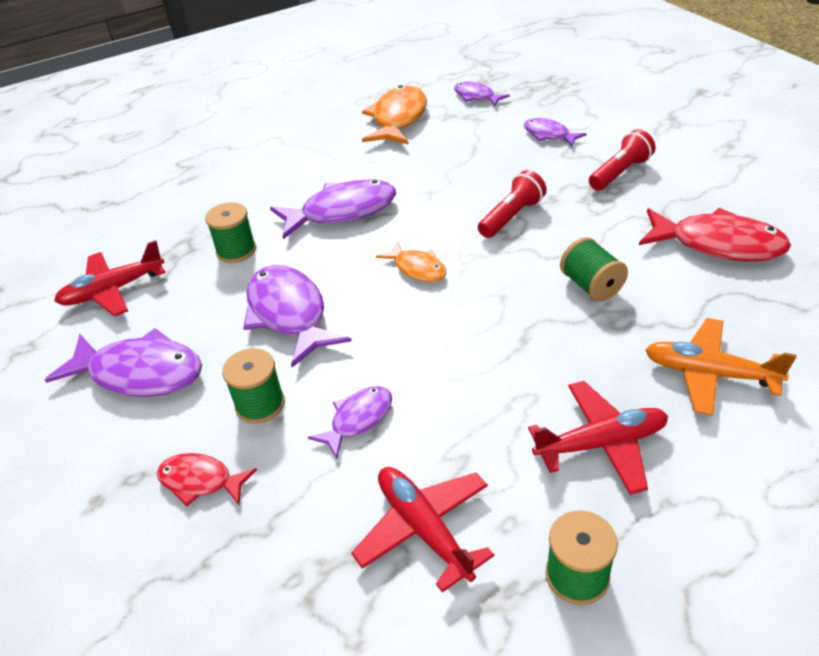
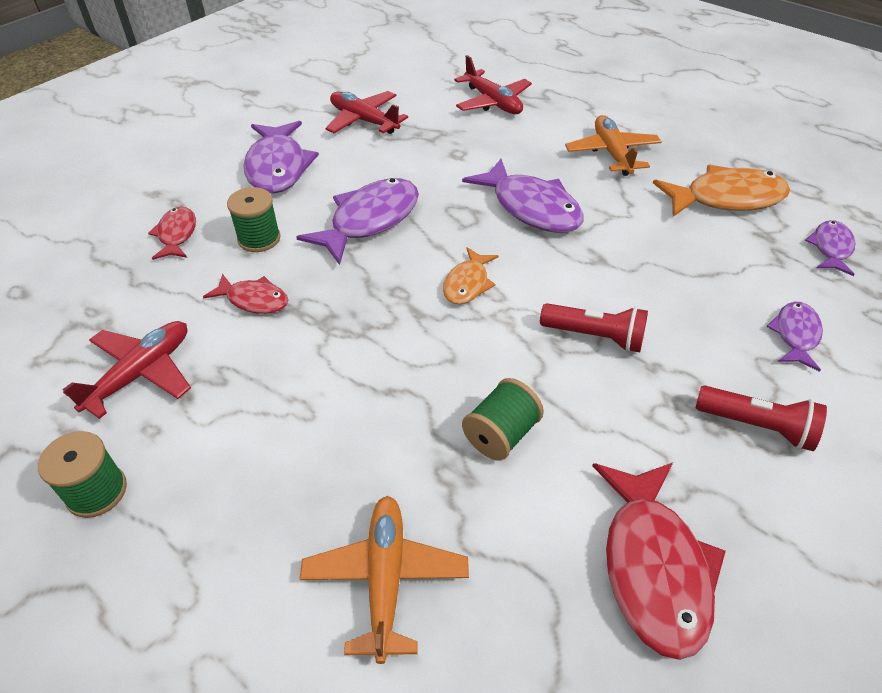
camera: 65 degrees right, 5 degrees up
green spool [205,202,256,263] -> none
purple fish [308,386,392,459] -> red fish [203,274,288,314]
red plane [528,381,668,495] -> red plane moved to [454,55,532,114]
none -> orange plane [565,115,662,176]

